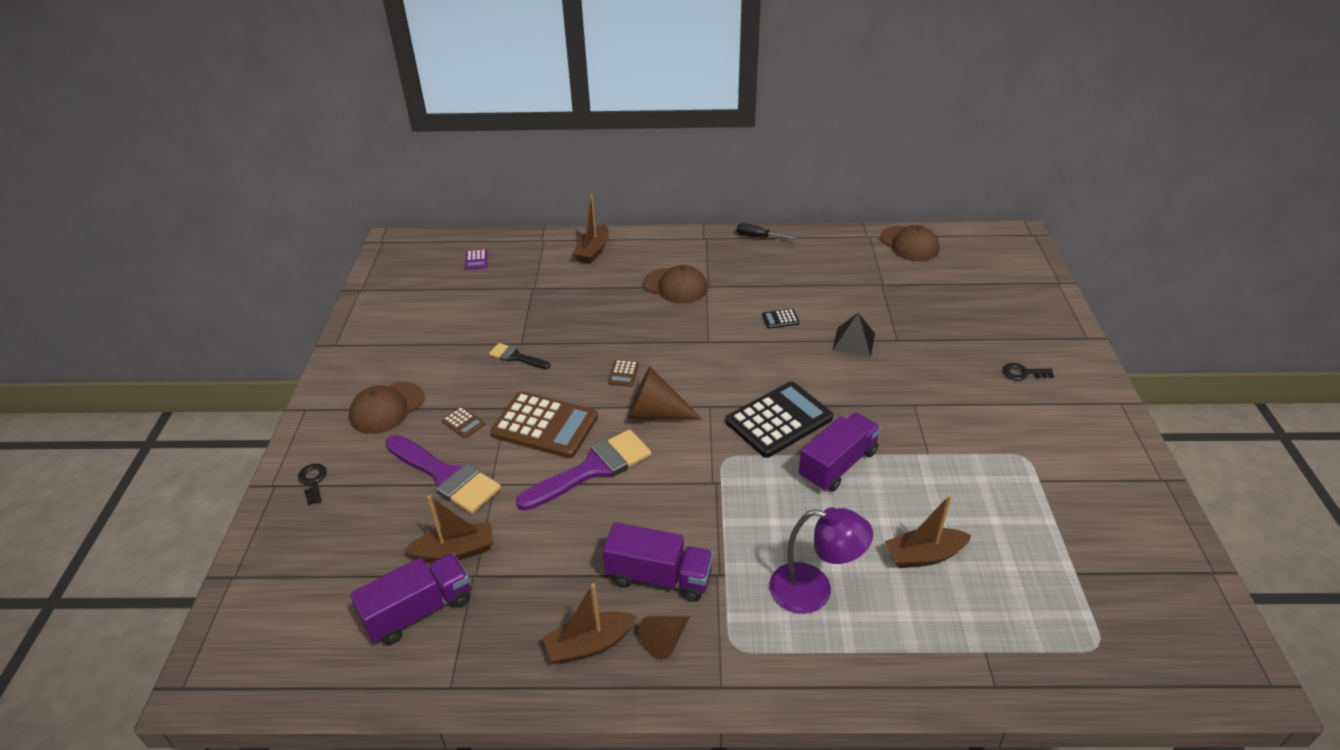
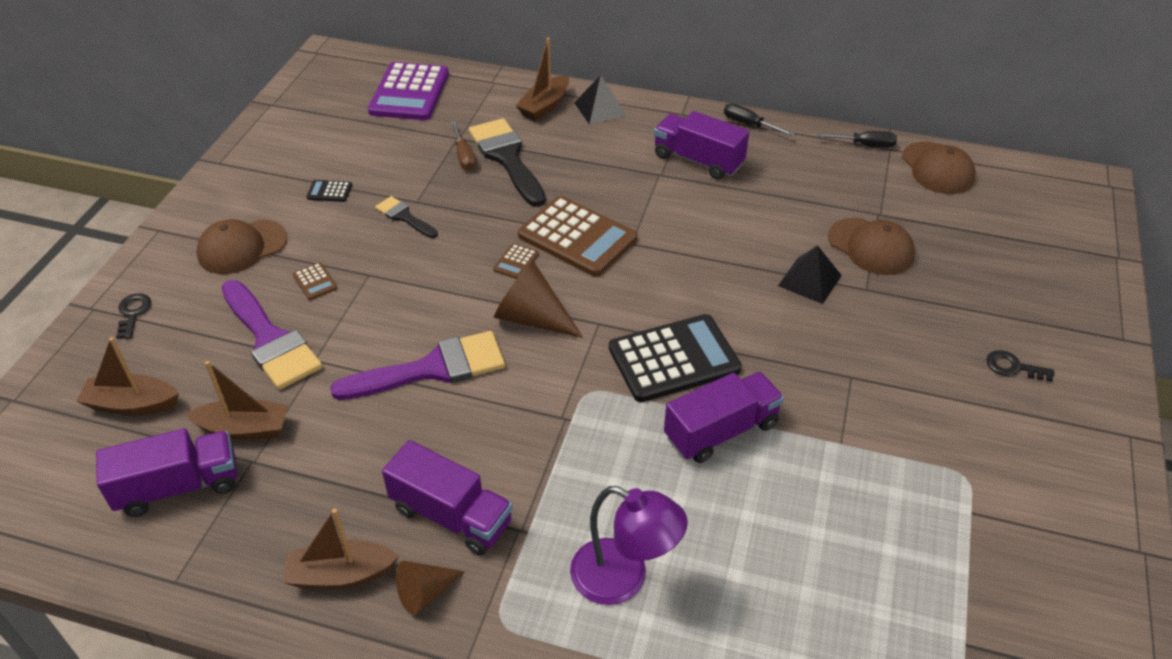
camera: 15 degrees right, 5 degrees up
purple calculator [465,249,488,270] -> purple calculator [368,62,449,120], size x2.42
brown calculator [490,391,598,458] -> brown calculator moved to [518,196,637,277]
brown cap [643,265,708,304] -> brown cap moved to [828,218,915,275]
black calculator [762,309,799,329] -> black calculator moved to [306,180,352,202]
brown boat [885,495,972,568] -> brown boat moved to [76,337,179,415]
none -> brown screwdriver [451,121,476,170]
none -> black brush [469,118,546,207]
none -> black pyramid [574,75,627,124]
none -> purple truck [654,111,749,180]
none -> black screwdriver [817,131,897,148]

